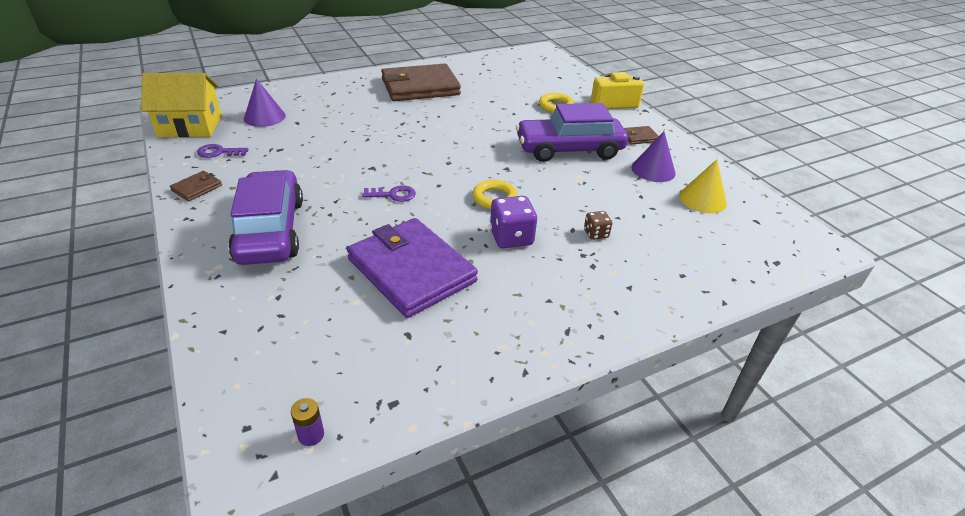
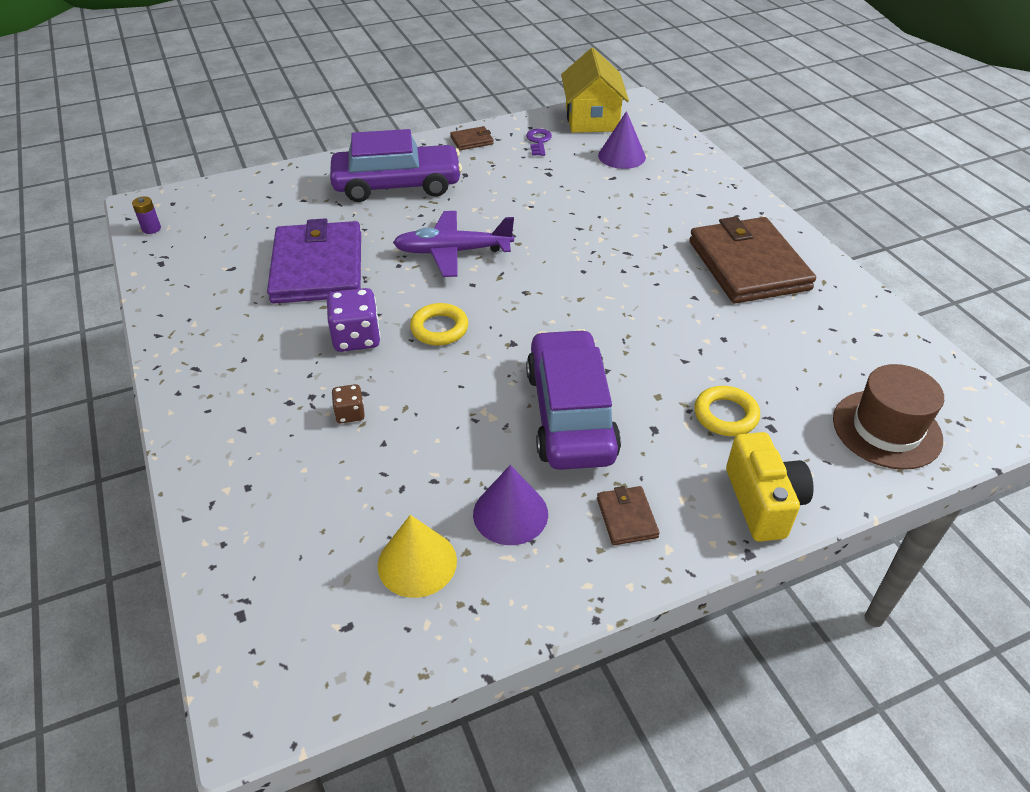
camera: 95 degrees right, 5 degrees up
brown wallet [170,171,222,201] -> brown wallet turned 60 degrees counterclockwise [450,126,494,150]
purple wallet [347,218,478,318] -> purple wallet turned 60 degrees counterclockwise [267,218,361,304]
purple key [362,185,416,202] -> purple plane [393,211,514,277]
none -> brown hat [833,364,944,470]

